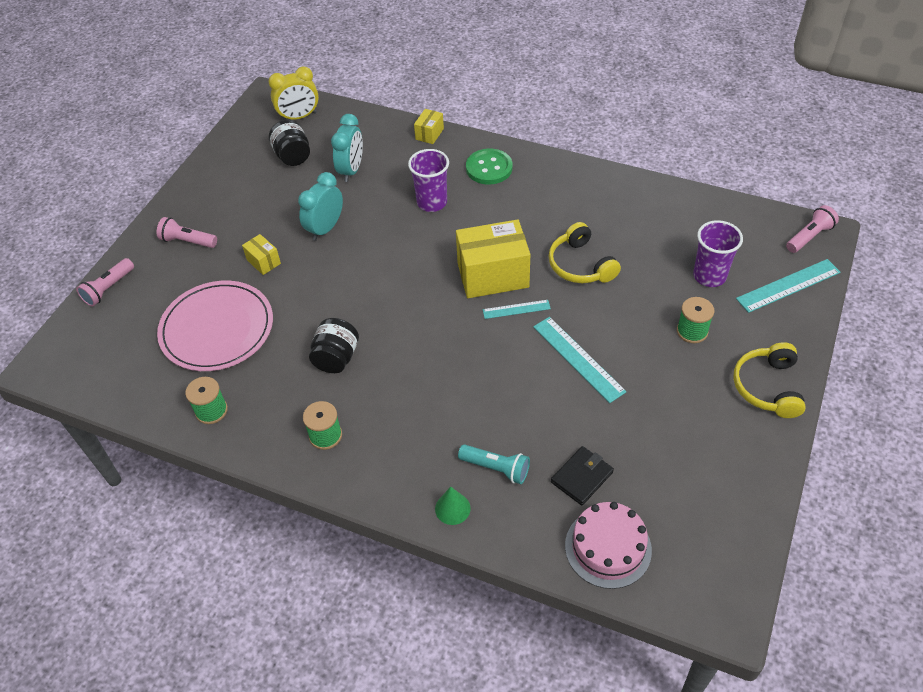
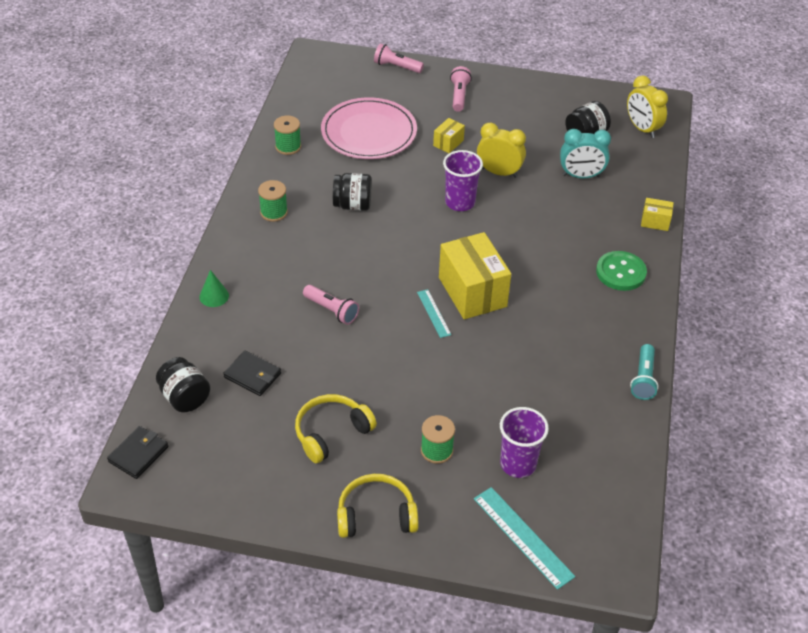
camera: 75 degrees right, 5 degrees down
turquoise clock [298,172,343,241] -> yellow clock [477,123,526,178]
purple cup [408,149,449,212] -> purple cup moved to [443,150,483,211]
turquoise flashlight [458,445,530,484] -> turquoise flashlight moved to [630,344,659,400]
turquoise ruler [533,317,627,403] -> none
yellow headphones [548,222,621,283] -> yellow headphones moved to [295,394,377,463]
pink cake [565,502,652,589] -> black jar [156,357,210,412]
pink flashlight [786,205,839,253] -> pink flashlight moved to [303,285,359,325]
none -> black wallet [107,426,168,479]

